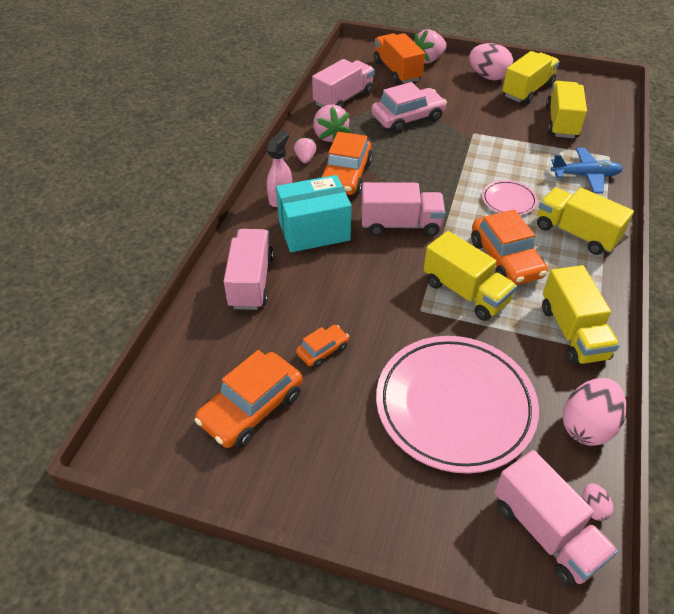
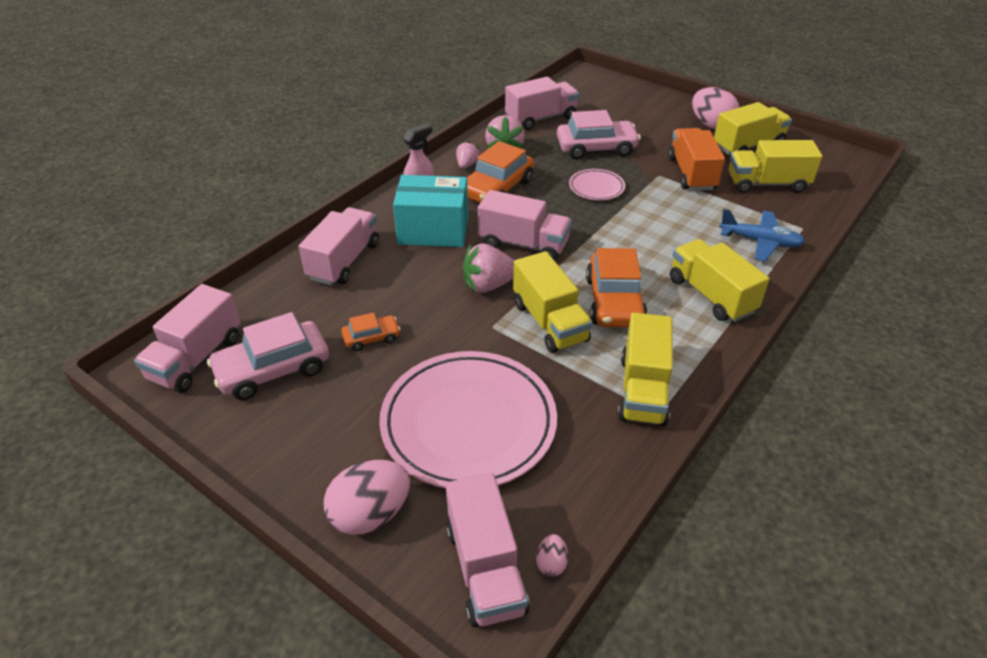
camera: 20 degrees right, 5 degrees down
orange car [195,350,303,448] -> pink car [207,312,329,400]
orange truck [374,33,425,84] -> orange truck moved to [668,128,725,191]
pink strawberry [414,29,447,64] -> pink strawberry moved to [463,243,514,293]
pink plate [482,180,537,215] -> pink plate moved to [569,169,625,200]
yellow truck [546,81,587,138] -> yellow truck turned 120 degrees counterclockwise [729,140,822,193]
pink egg [563,378,626,446] -> pink egg moved to [324,460,410,535]
none -> pink truck [134,284,241,393]

